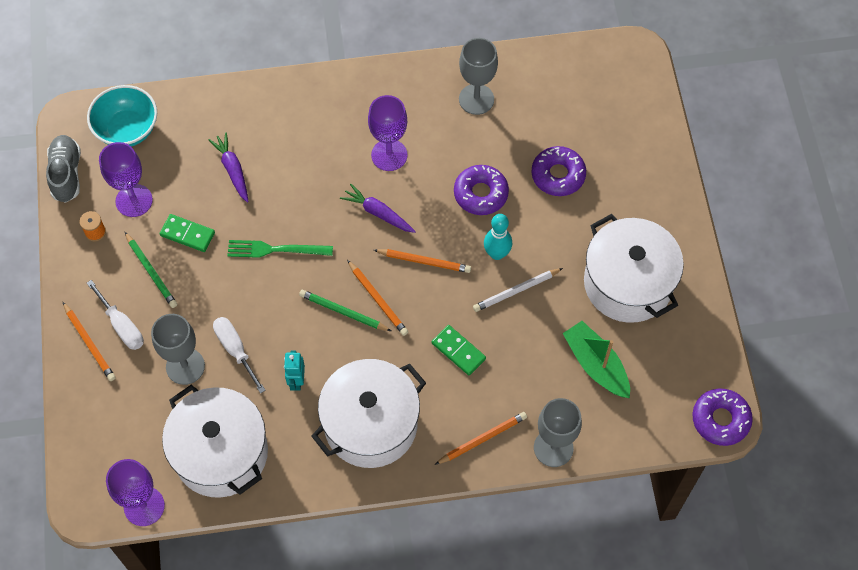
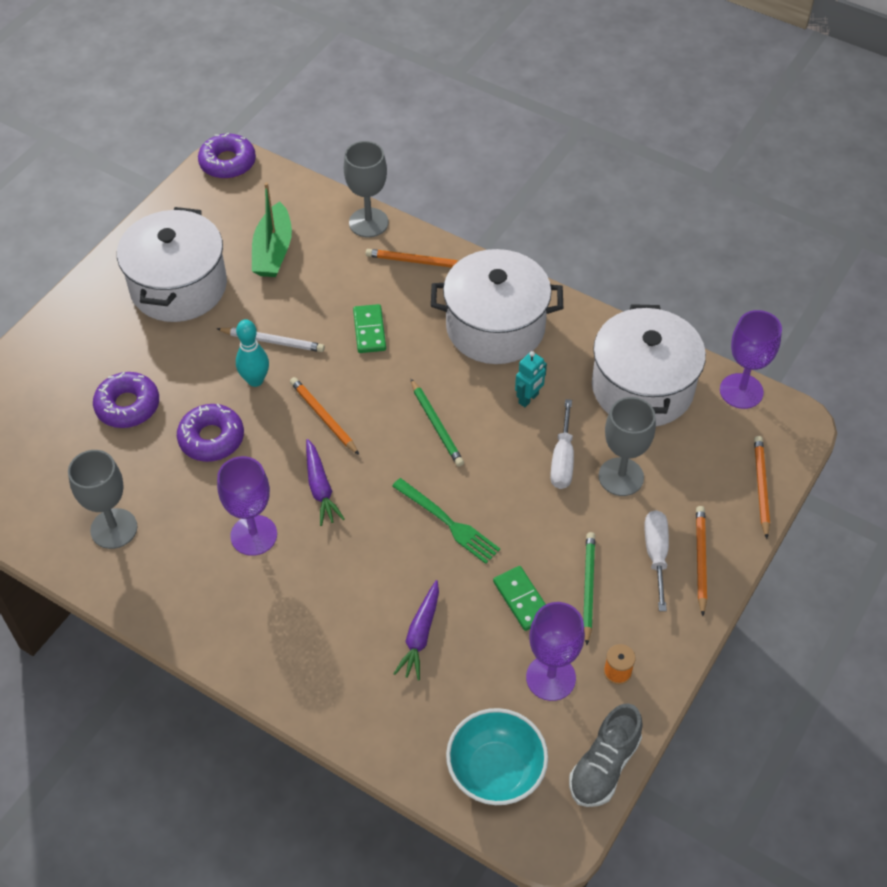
camera: 140 degrees left, 10 degrees down
orange pencil [347,260,408,336] -> orange pencil moved to [754,436,770,539]

